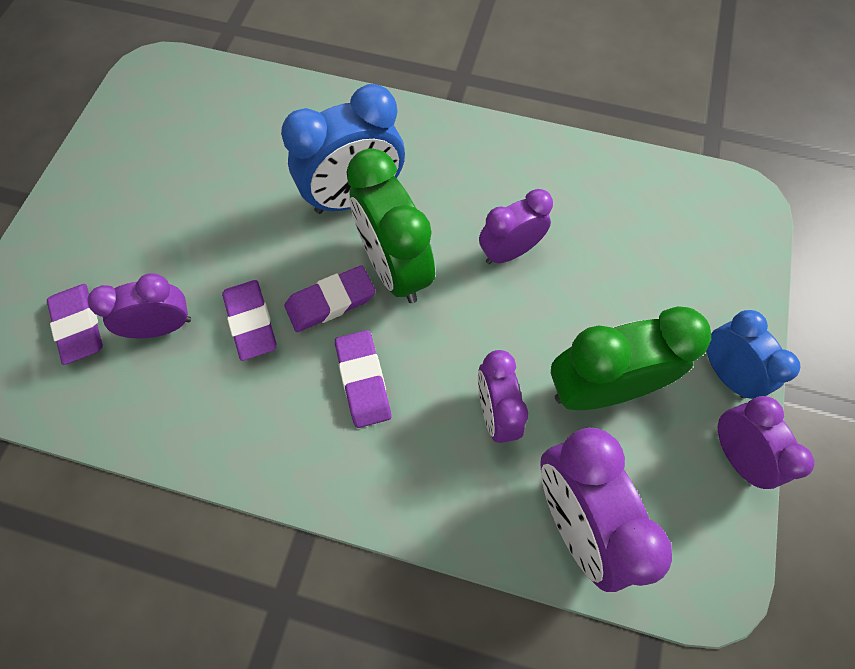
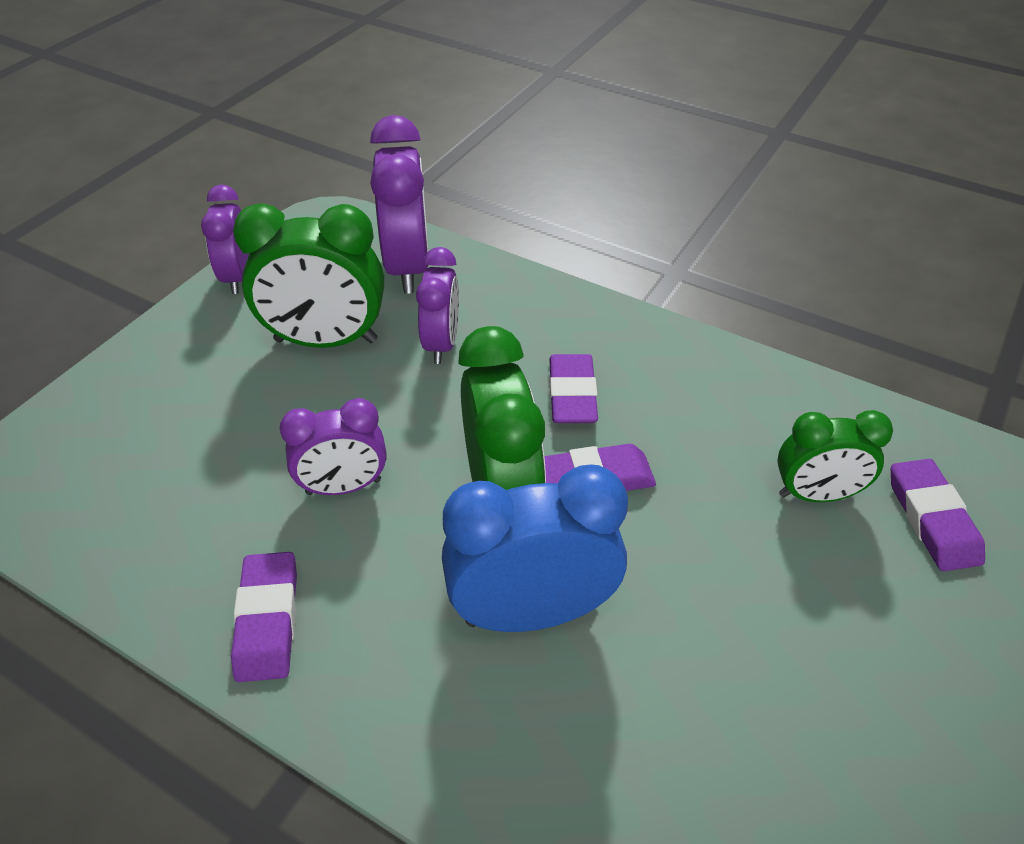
camera: 165 degrees left, 20 degrees down
purple clock [88,273,191,338] -> green clock [777,410,893,502]
purple eraser [222,280,276,361] -> purple eraser moved to [231,552,297,682]
blue clock [706,310,800,399] -> none

